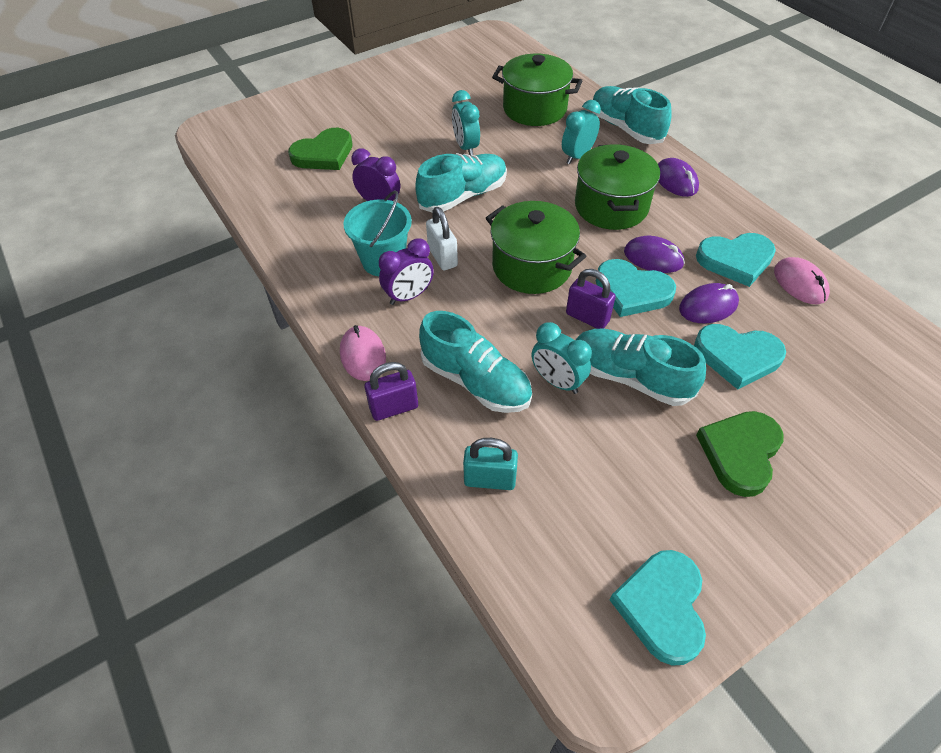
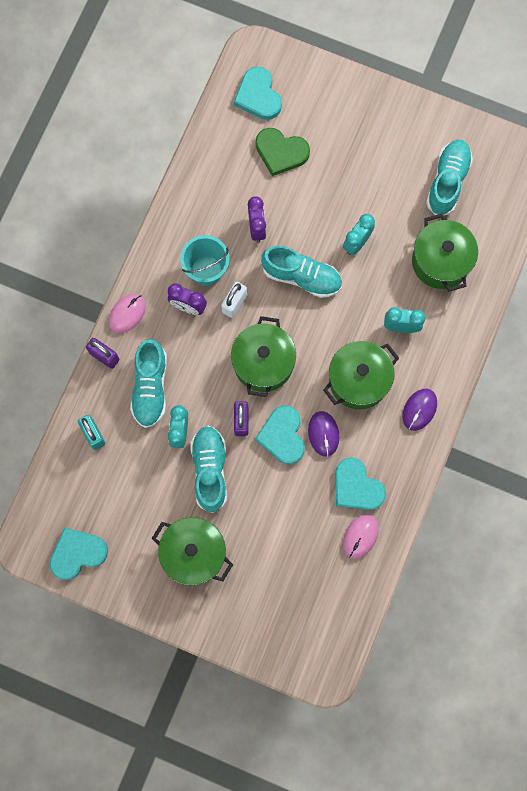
camera: 55 degrees right, 25 degrees up
turquoise shoe [593,86,672,144] -> turquoise shoe moved to [426,140,473,215]
purple mouse [679,283,739,323] -> none
turquoise heart [694,324,786,390] -> turquoise heart moved to [234,66,282,120]
green heart [696,411,784,497] -> green pot [152,517,233,585]

